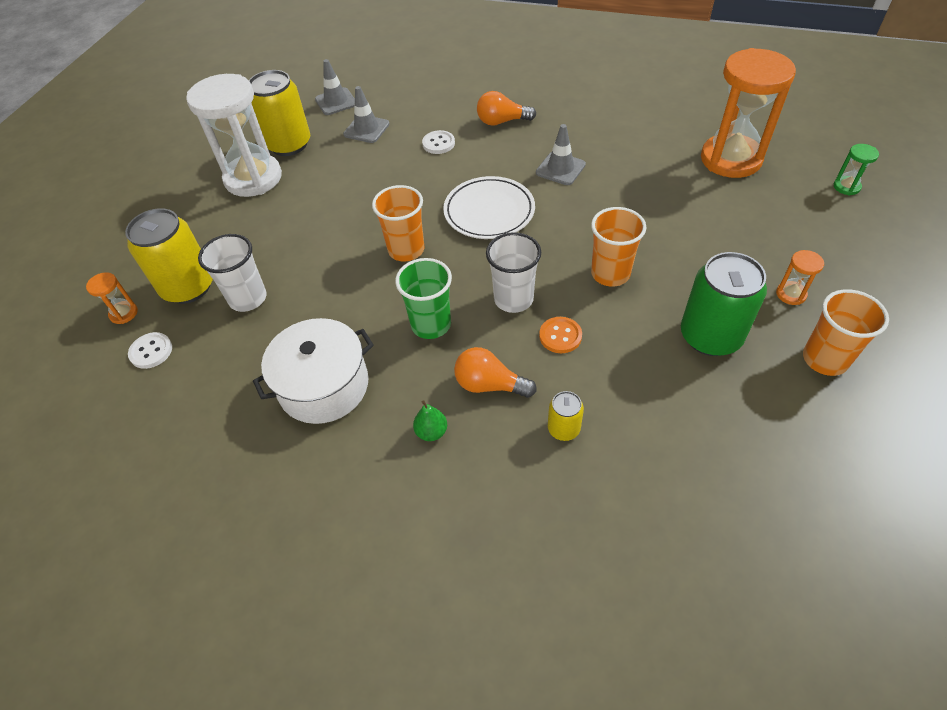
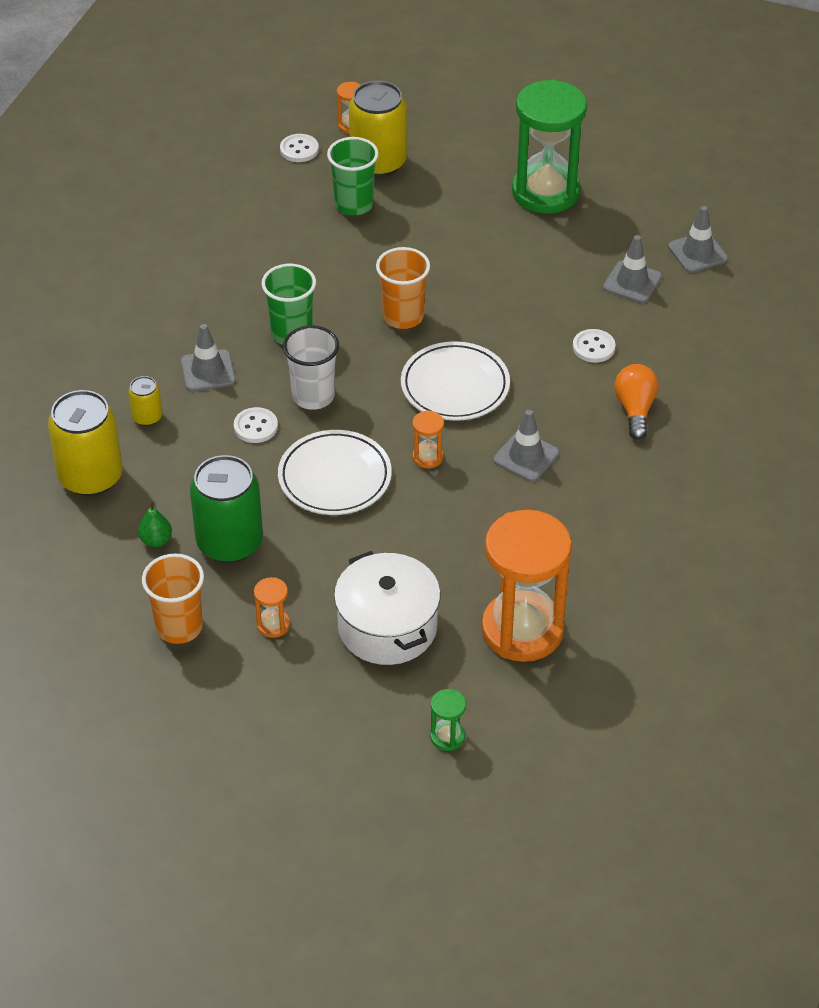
camera: 90 degrees right, 5 degrees down
white hourglass [186,74,282,197] -> green hourglass [512,79,587,214]
white cup [198,234,267,312] -> green cup [327,137,379,215]
yellow can [249,70,310,156] -> yellow can moved to [48,390,123,496]
white pot [253,318,374,424] -> white pot moved to [334,551,441,665]
green pear [413,400,447,441] -> green pear moved to [138,501,172,547]
orange light bulb [454,347,537,398] -> grey traffic cone [181,324,236,392]
orange button [539,317,582,353] -> white button [234,407,278,443]
orange cup [591,207,646,287] -> white plate [278,430,392,515]
none -> orange hourglass [412,410,444,469]

